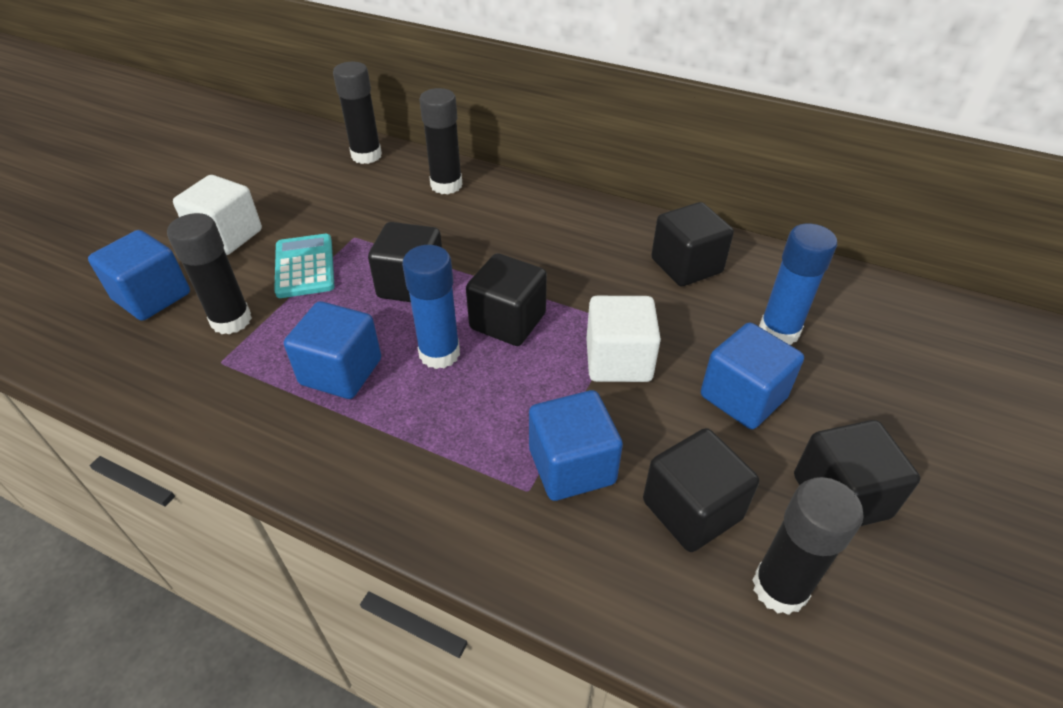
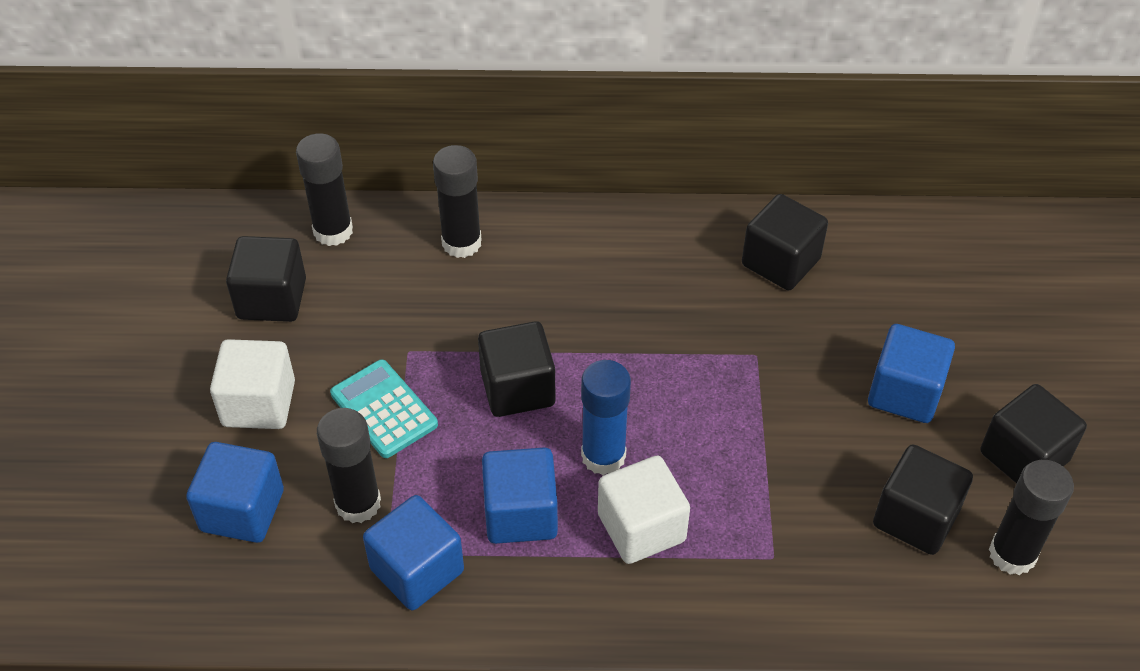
camera: 25 degrees left, 5 degrees up
black cube [466,253,547,346] -> black cube moved to [226,236,306,322]
blue cube [529,390,623,501] -> blue cube moved to [363,495,464,610]
white cube [586,296,661,382] -> white cube moved to [598,456,690,564]
blue glue stick [759,224,837,345] -> none

